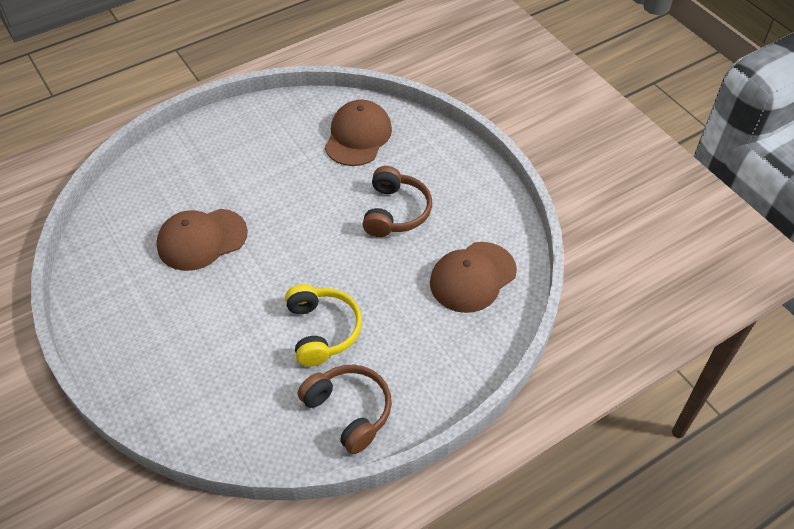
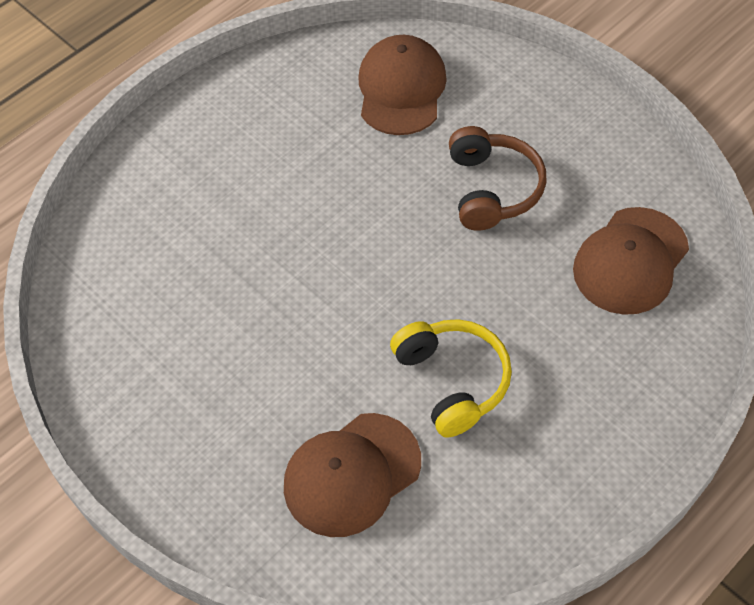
camera: 10 degrees left, 5 degrees up
brown cap [157,209,248,271] -> brown cap moved to [284,413,421,537]
brown headphones [298,365,392,454] -> none

